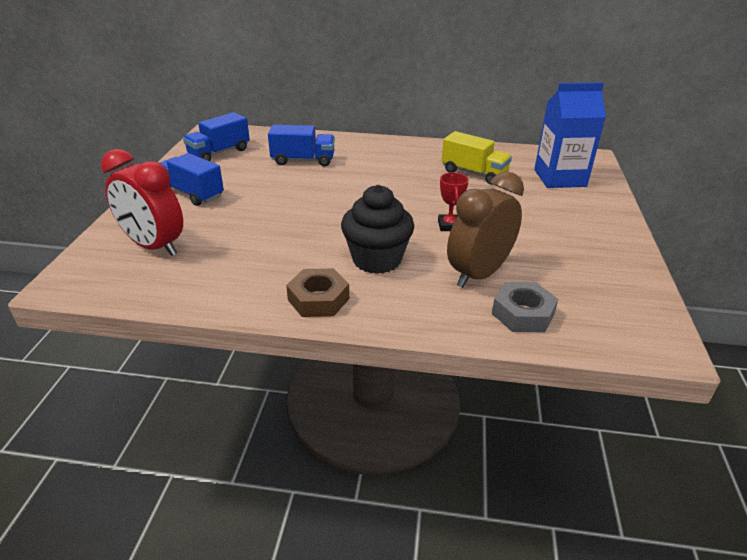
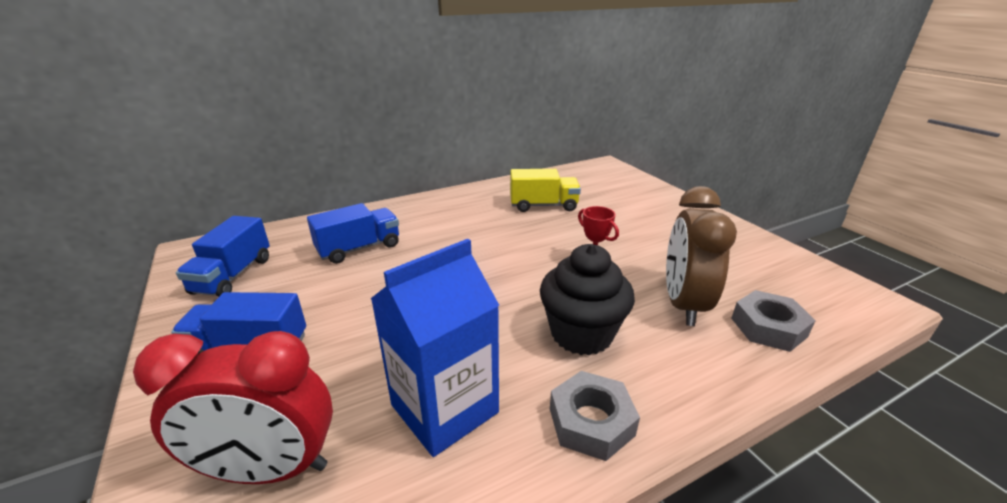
camera: 35 degrees left, 5 degrees down
brown nut [286,268,349,317] -> grey nut [550,371,640,461]
blue carton [534,82,606,188] -> blue carton moved to [370,239,499,457]

